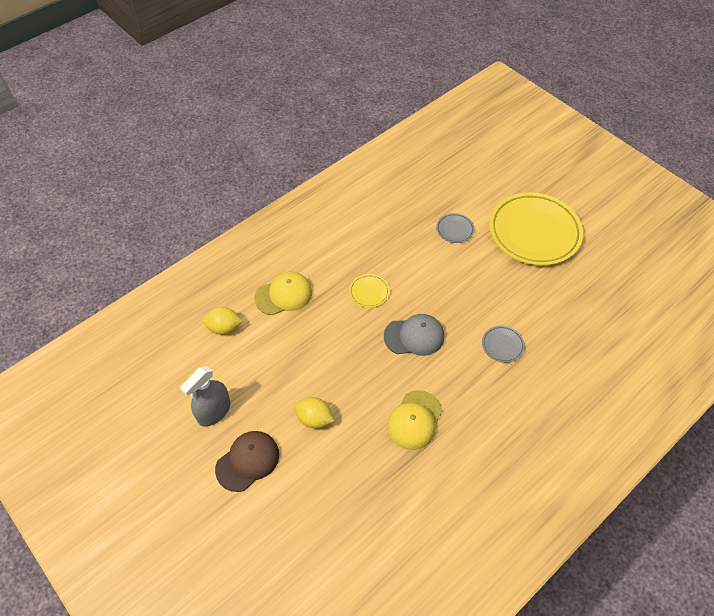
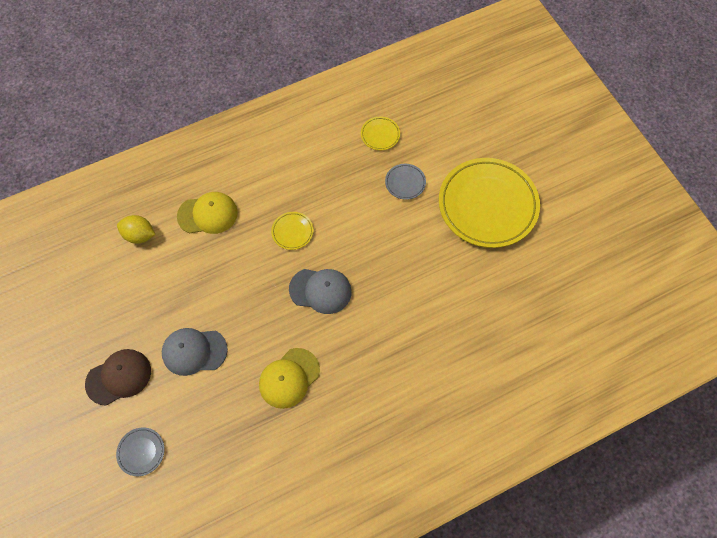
camera: 15 degrees right, 10 degrees up
grey spray bottle [180,366,230,427] -> none
yellow lemon [294,397,334,429] -> grey cap [162,328,228,376]
grey plate [482,325,525,363] -> grey plate moved to [116,427,165,476]
none -> yellow plate [361,117,400,150]

